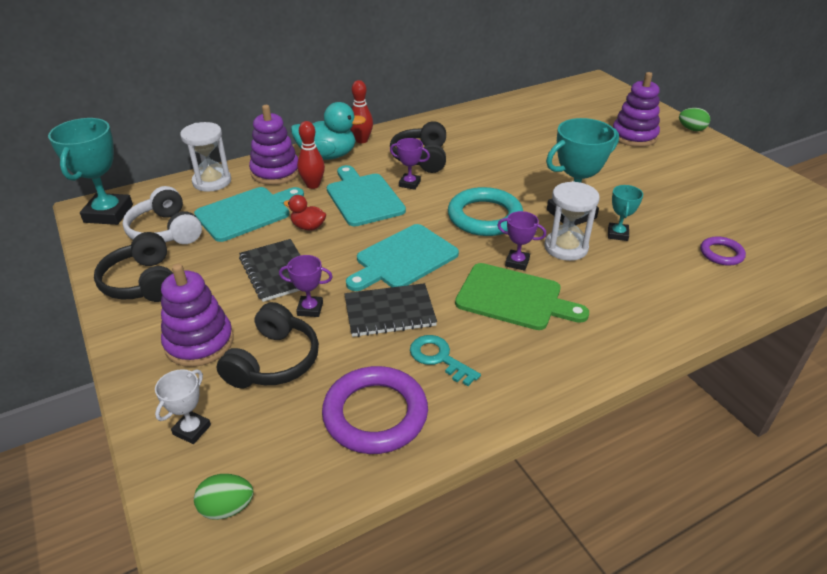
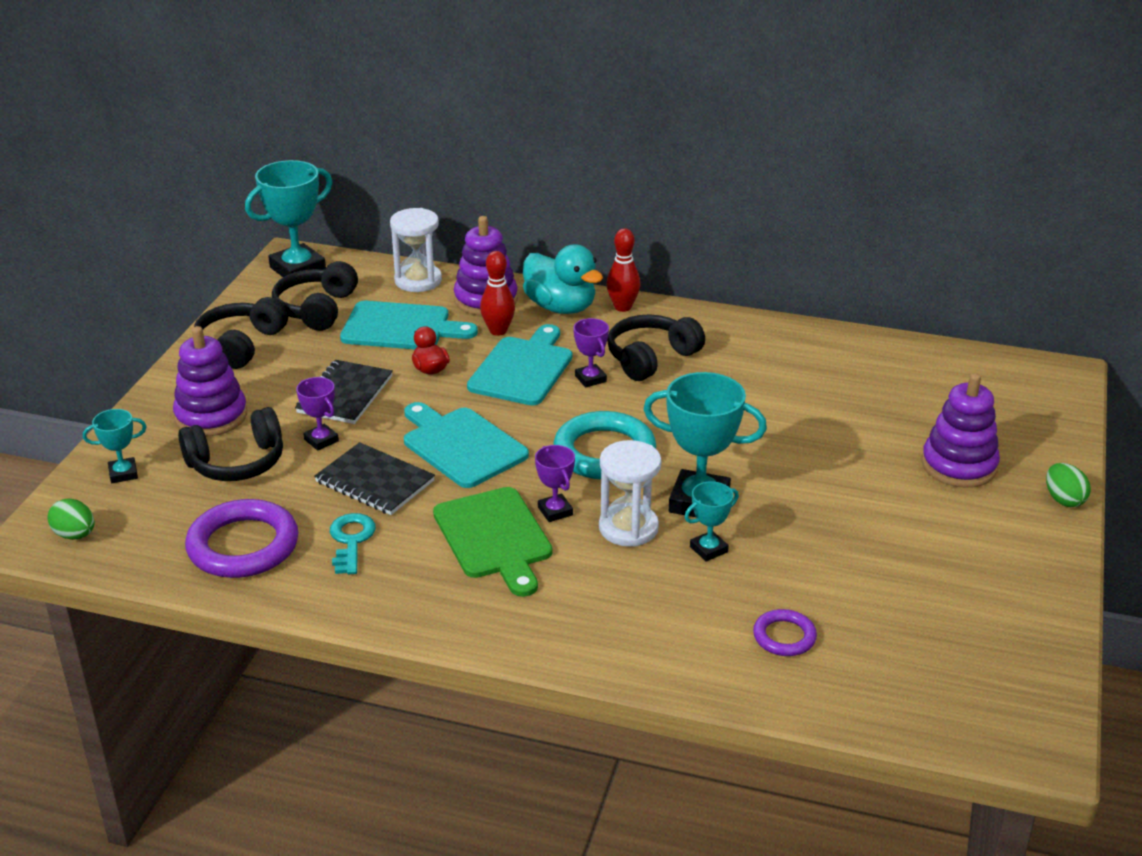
camera: 45 degrees right, 5 degrees down
white headphones [123,186,202,244] -> black headphones [272,261,358,331]
white trophy [155,369,211,444] -> turquoise trophy [83,409,146,483]
turquoise cutting board [346,224,459,291] -> turquoise cutting board turned 45 degrees clockwise [404,402,529,488]

